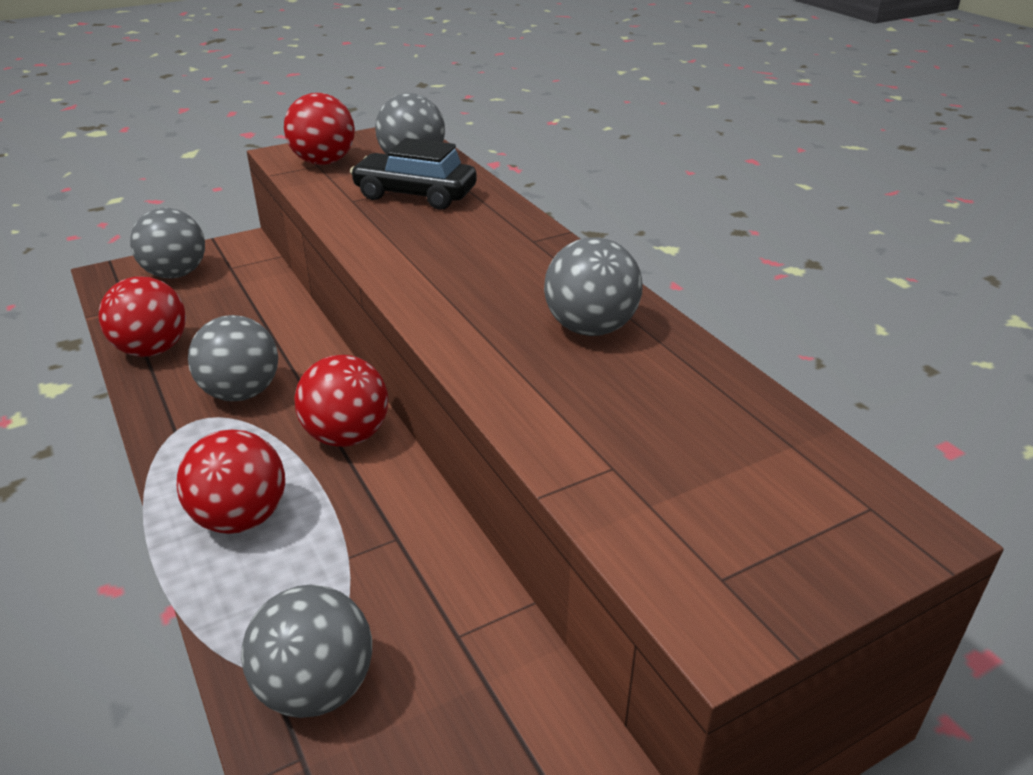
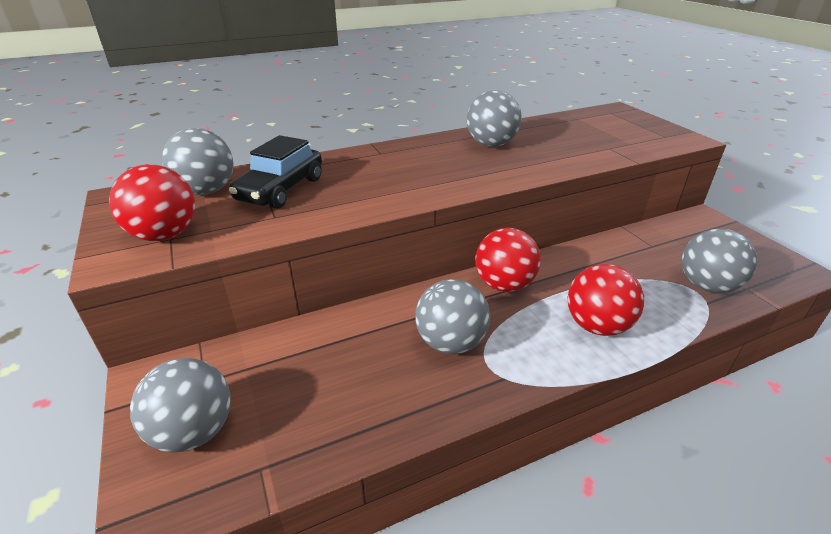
camera: 85 degrees left, 0 degrees up
red ball [99,276,186,357] -> none

